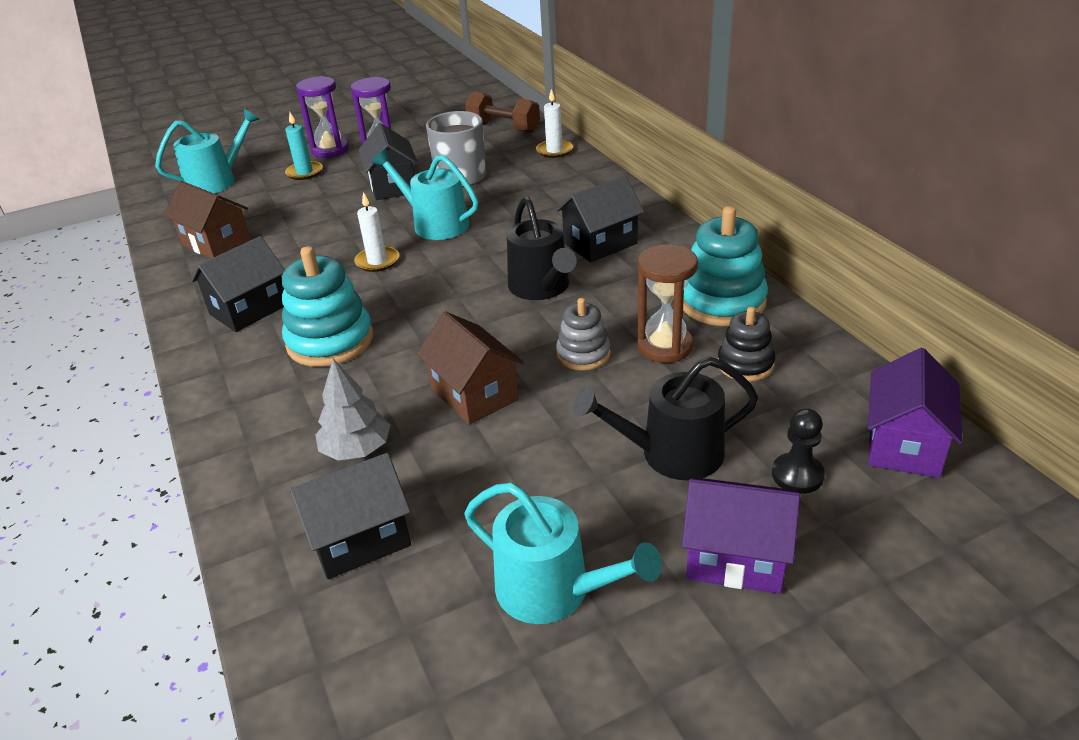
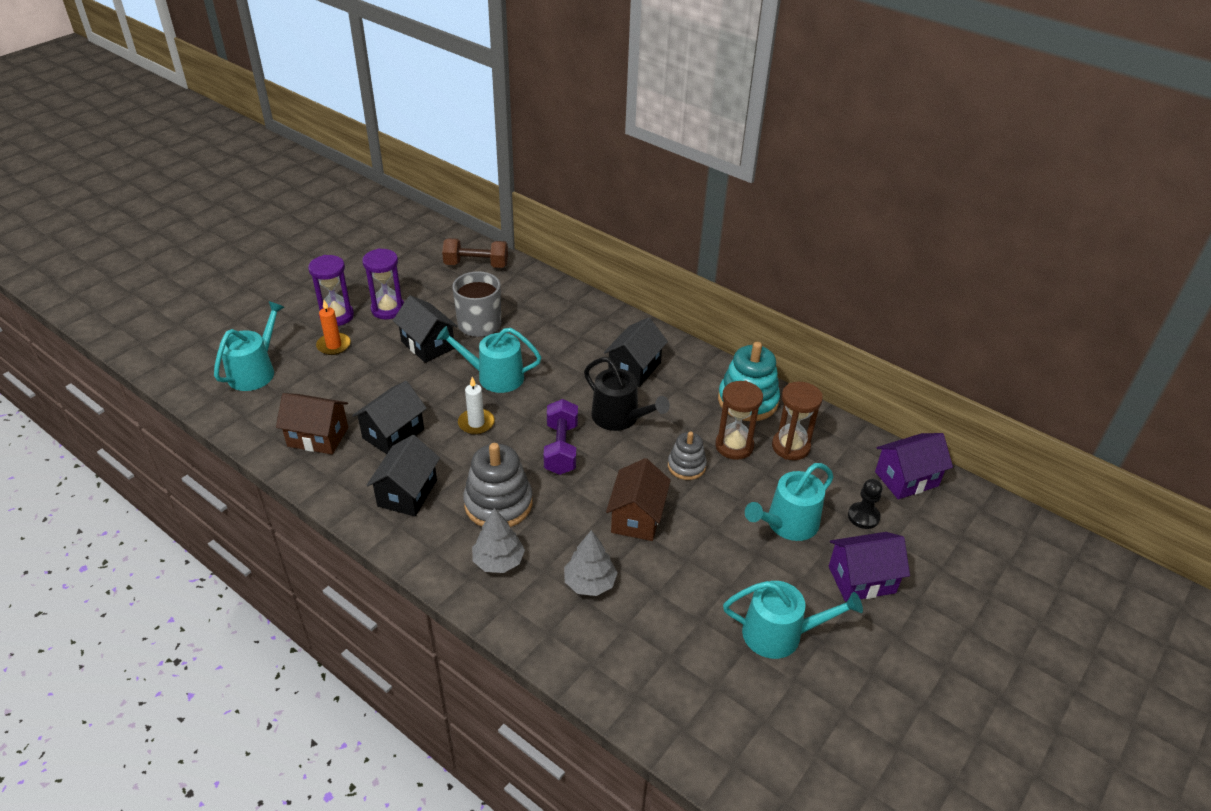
camera: 30 degrees left, 5 degrees up
turquoise stacking toy [282,246,373,367] -> grey stacking toy [463,443,532,527]
turquoise candle [285,112,323,180] -> orange candle [316,300,351,355]
black house [289,453,411,579] -> black house moved to [352,381,427,454]
brown house [417,311,524,425] -> brown house turned 75 degrees clockwise [606,458,671,541]
white candle [536,89,573,158] -> none
black watering can [574,357,758,480] -> turquoise watering can [745,463,834,541]
black stacking toy [718,307,775,382] -> brown hourglass [772,382,823,460]
purple house [868,348,963,478] -> purple house turned 75 degrees clockwise [875,433,953,499]
none -> grey tree [472,508,525,573]
none -> purple dumbbell [544,399,578,475]

